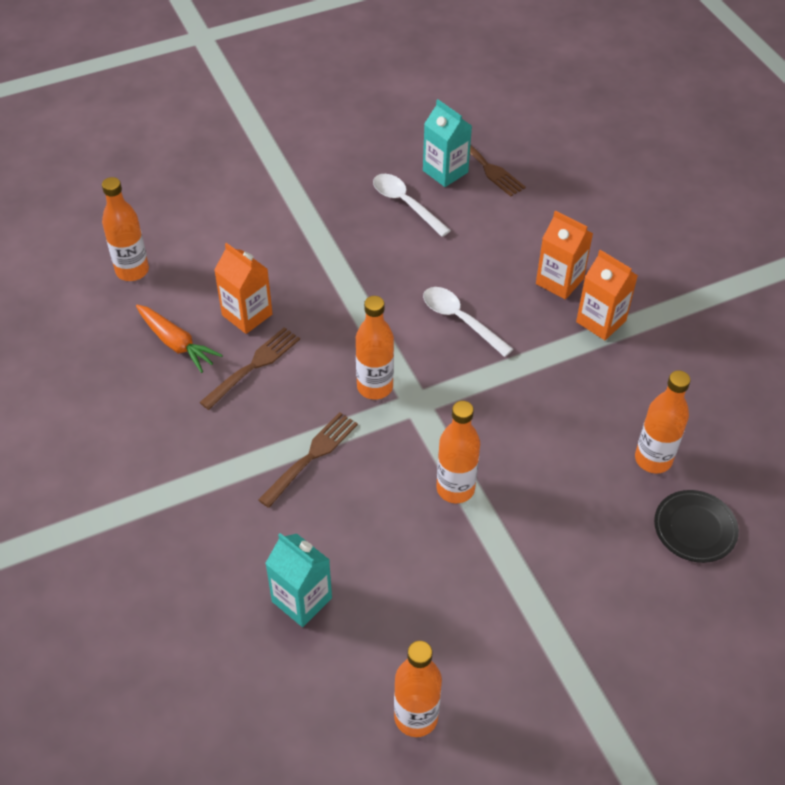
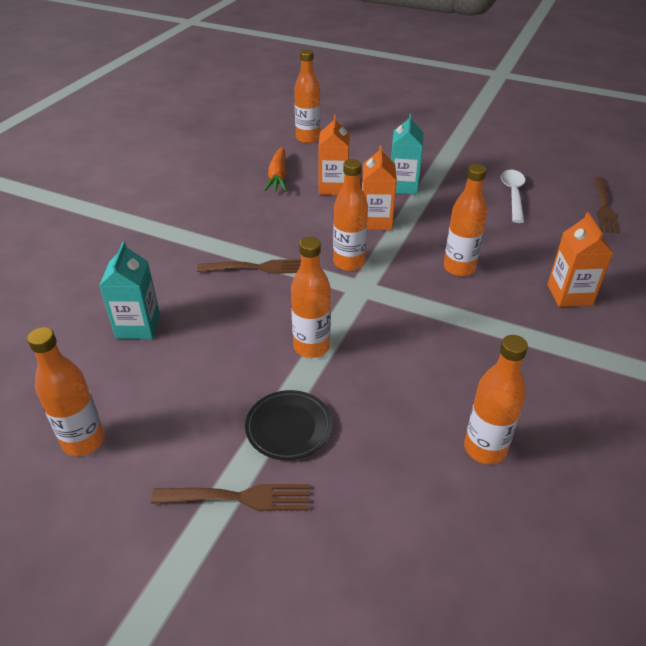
camera: 50 degrees right, 10 degrees down
brown fork [199,327,300,410] -> brown fork moved to [151,484,310,511]
turquoise carton [423,99,472,187] -> turquoise carton moved to [391,113,423,195]
white spoon [423,287,513,357] -> orange bottle [444,164,487,276]
orange carton [576,250,638,340] -> orange carton moved to [362,145,397,230]
black plate [654,490,739,563] -> black plate moved to [245,390,332,460]

